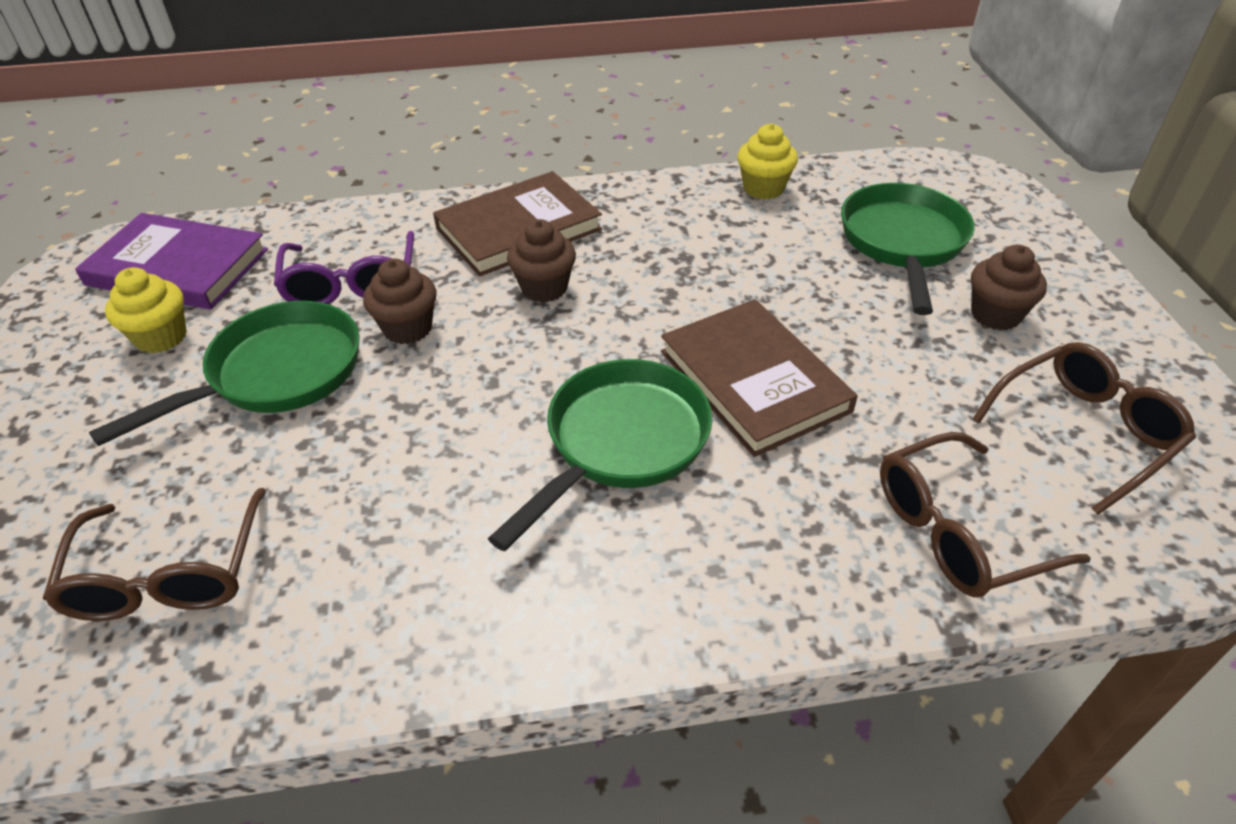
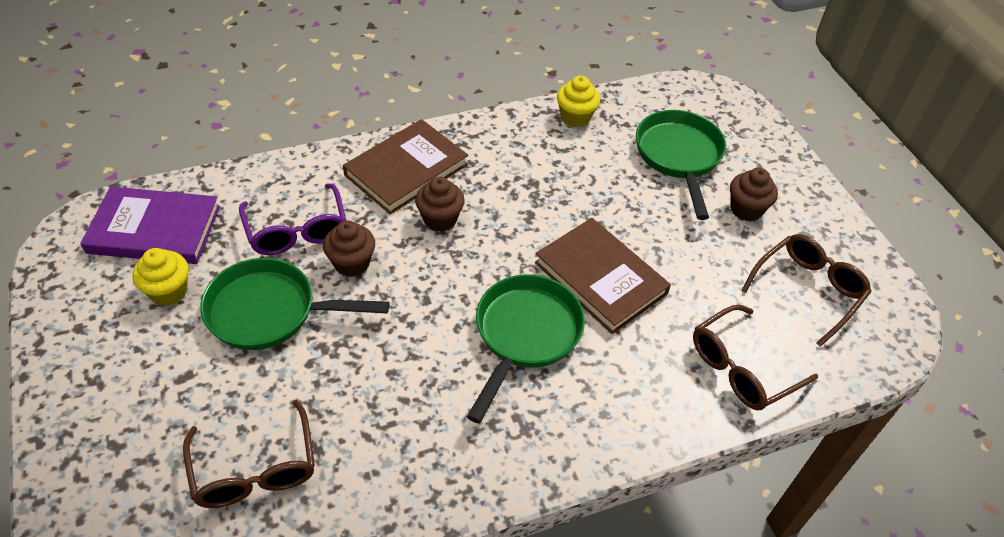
camera: 15 degrees left, 5 degrees up
green pan [89,301,360,446] -> green pan turned 120 degrees counterclockwise [200,258,389,350]

